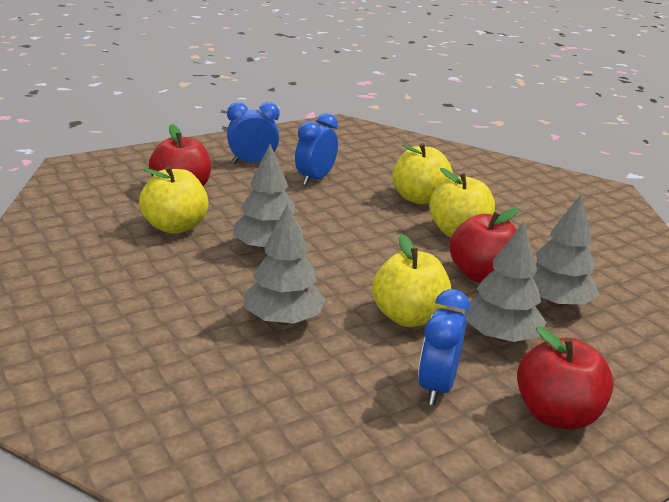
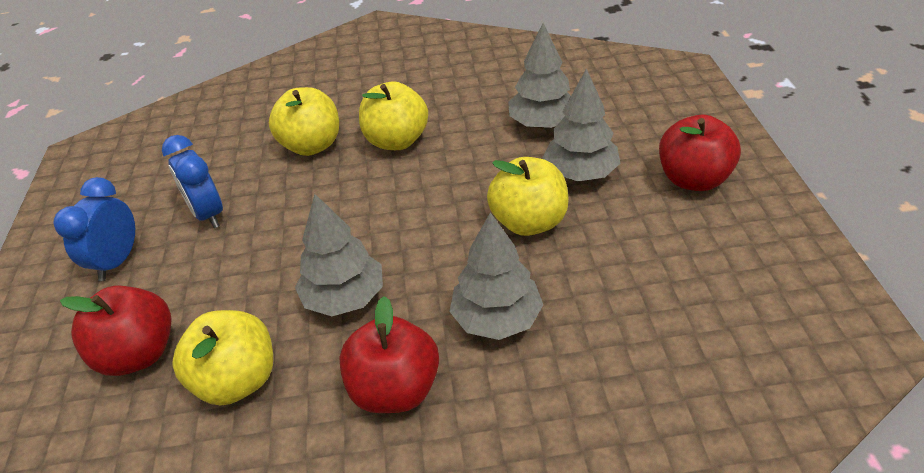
camera: 60 degrees left, 15 degrees up
blue clock [418,289,470,405] -> none
red apple [449,208,519,283] -> red apple moved to [339,296,439,413]

